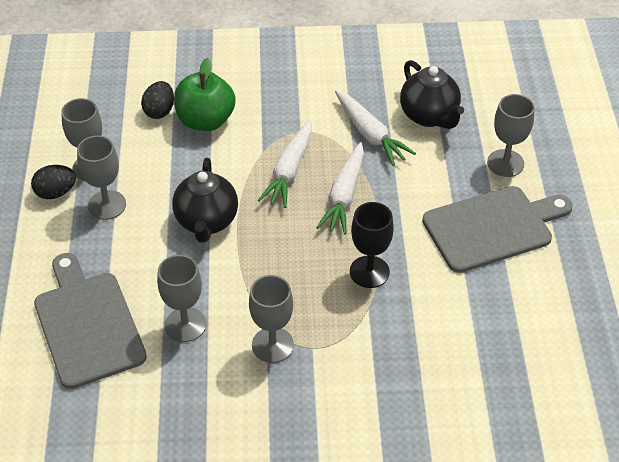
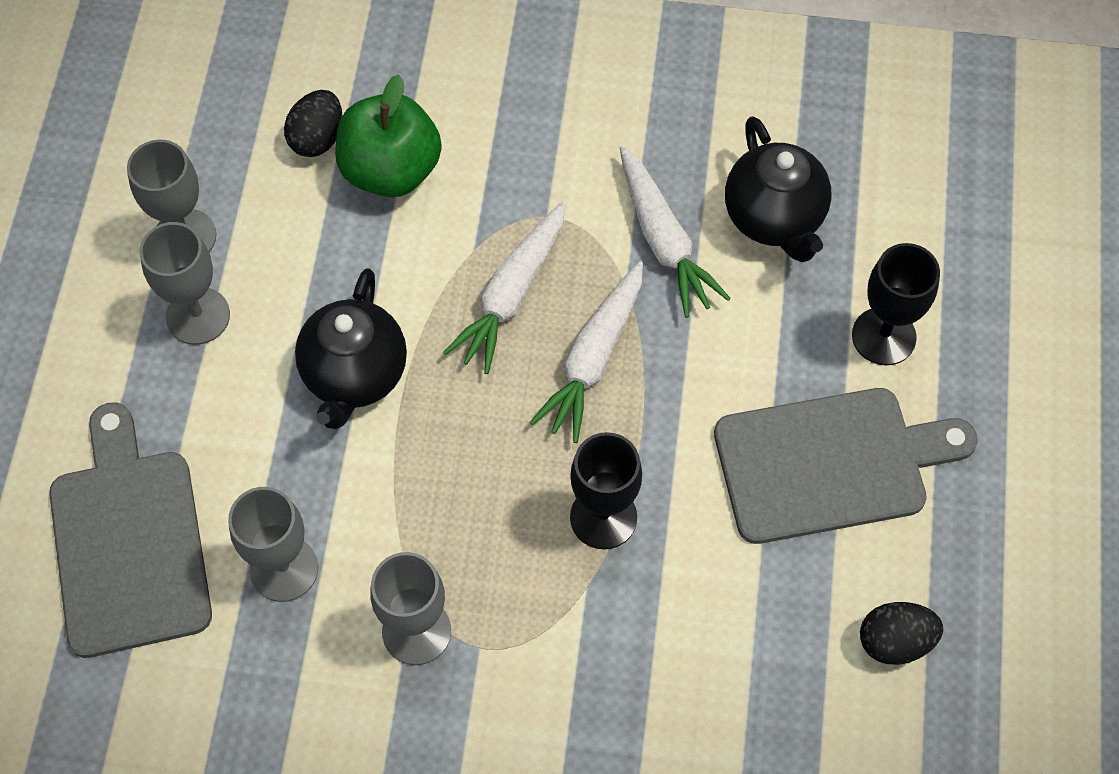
camera: 10 degrees right, 15 degrees up
black egg [31,165,76,199] -> black egg moved to [860,602,943,665]
grey goblet [487,94,534,177] -> black goblet [852,243,940,365]

